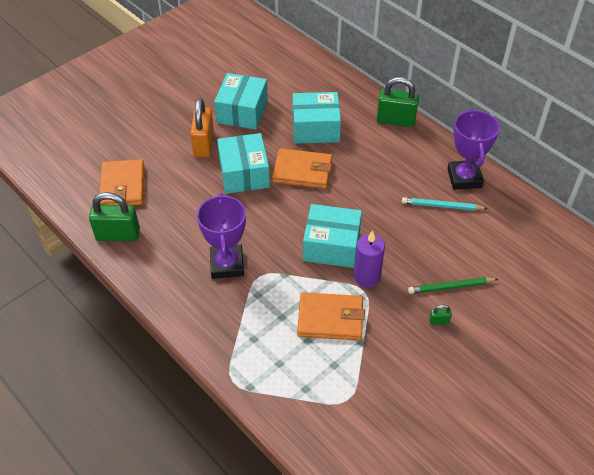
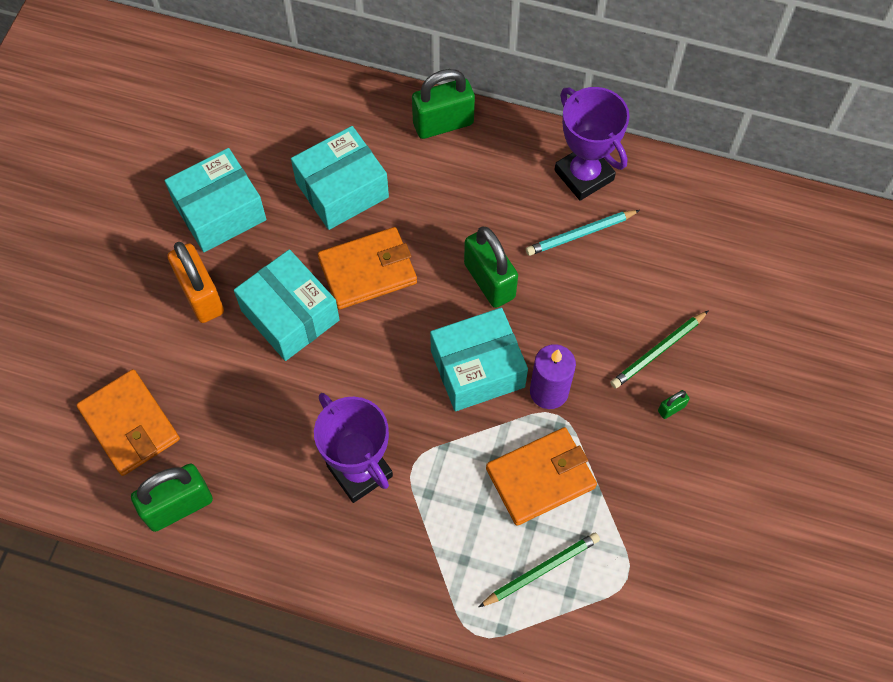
camera: 30 degrees left, 15 degrees up
turquoise box [214,73,268,130] -> turquoise box turned 75 degrees clockwise [165,148,266,252]
none -> green padlock [464,227,518,308]
none -> green pencil [479,532,600,607]

